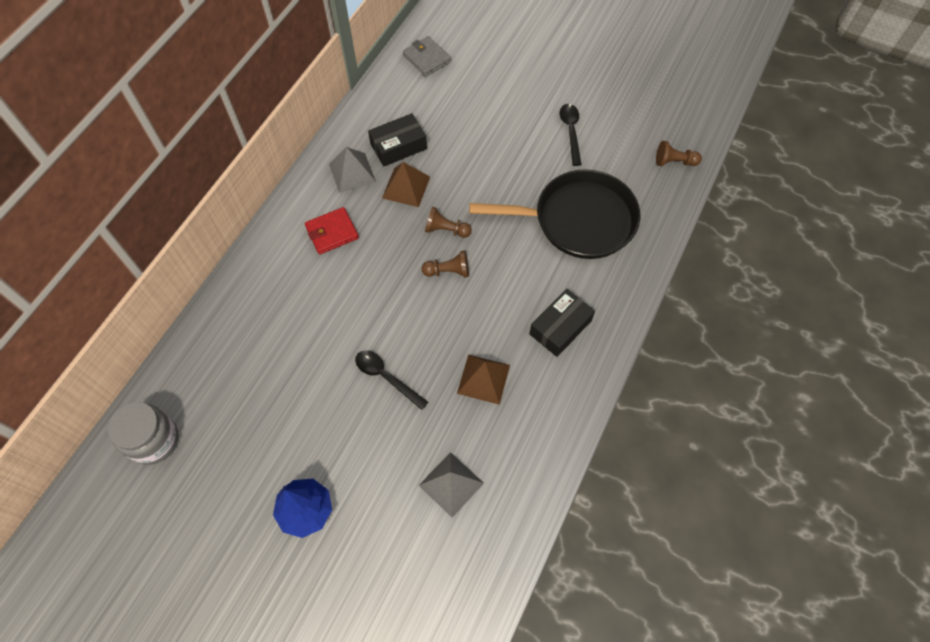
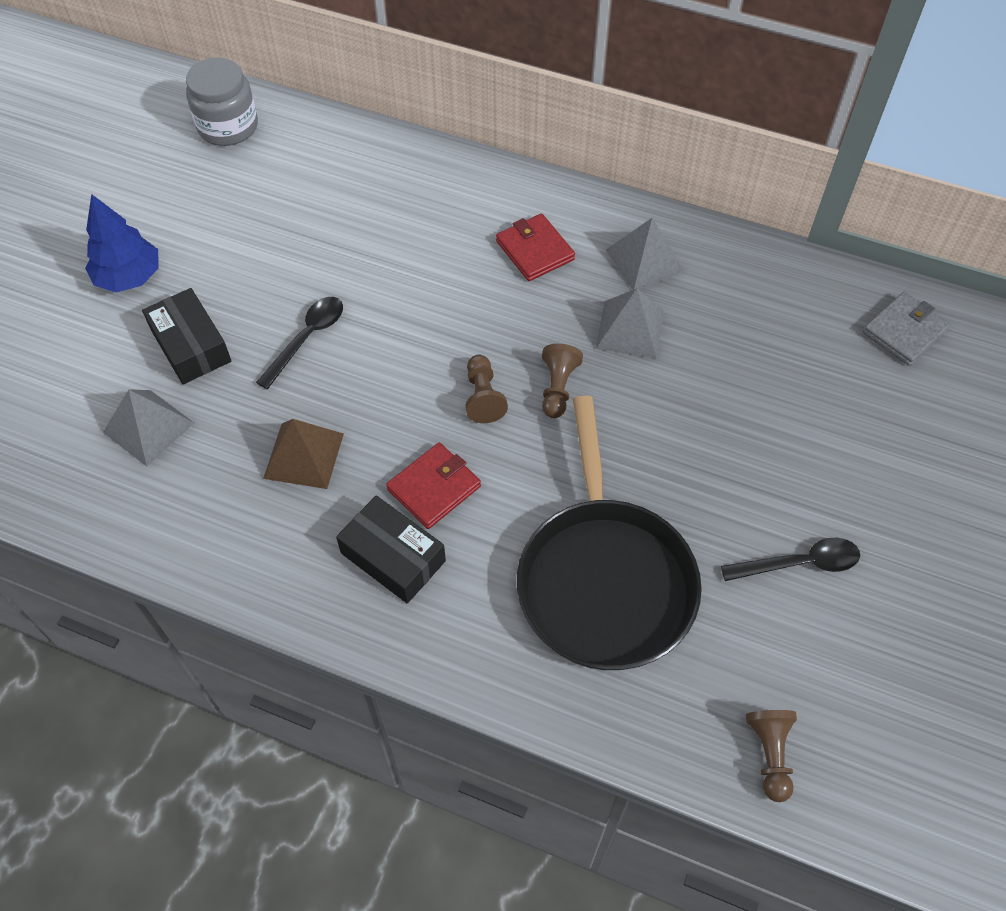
camera: 85 degrees right, 5 degrees down
black box [368,113,427,167] -> black box moved to [142,288,231,384]
brown pyramid [382,162,430,207] -> grey pyramid [596,288,664,359]
none -> red wallet [386,443,481,529]

